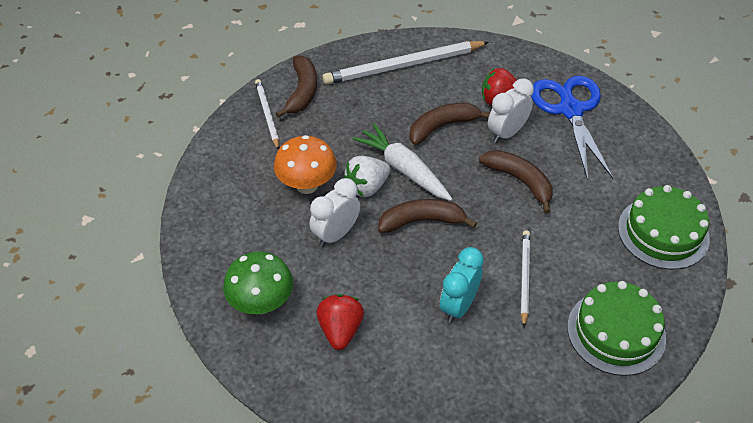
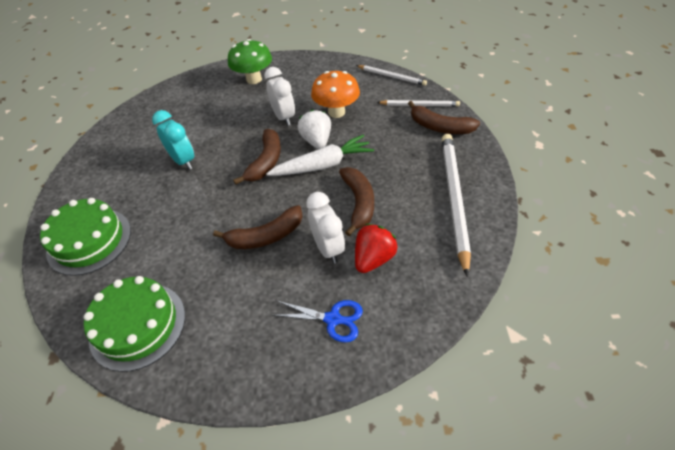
camera: 115 degrees right, 0 degrees up
red strawberry [317,294,364,350] -> none
white pencil [521,230,530,328] -> white pencil moved to [356,65,427,86]
blue scissors [531,75,613,180] -> blue scissors [273,300,363,343], size x0.54

